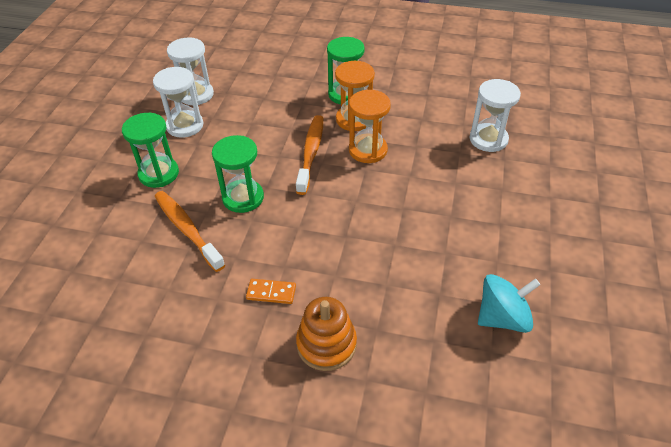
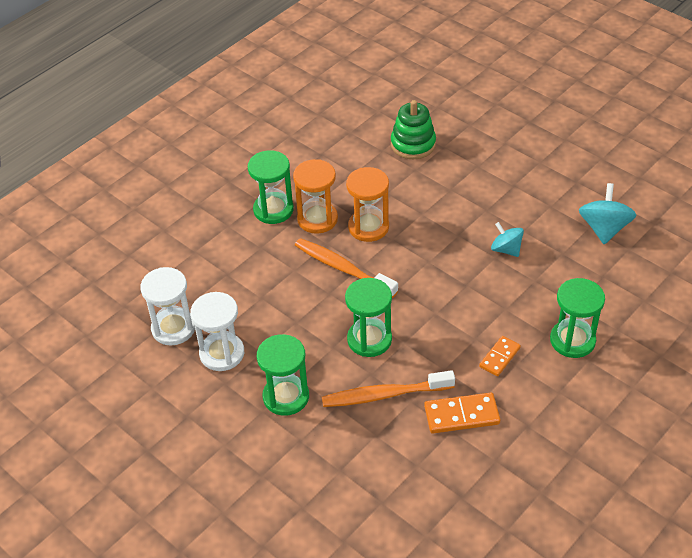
camera: 60 degrees left, 0 degrees up
orange stacking toy [296,297,357,371] -> green hourglass [550,278,605,358]
white hourglass [470,79,521,152] -> green stacking toy [391,100,436,159]
none -> orange domino [424,393,501,434]
none -> turquoise spinning top [491,222,524,257]

